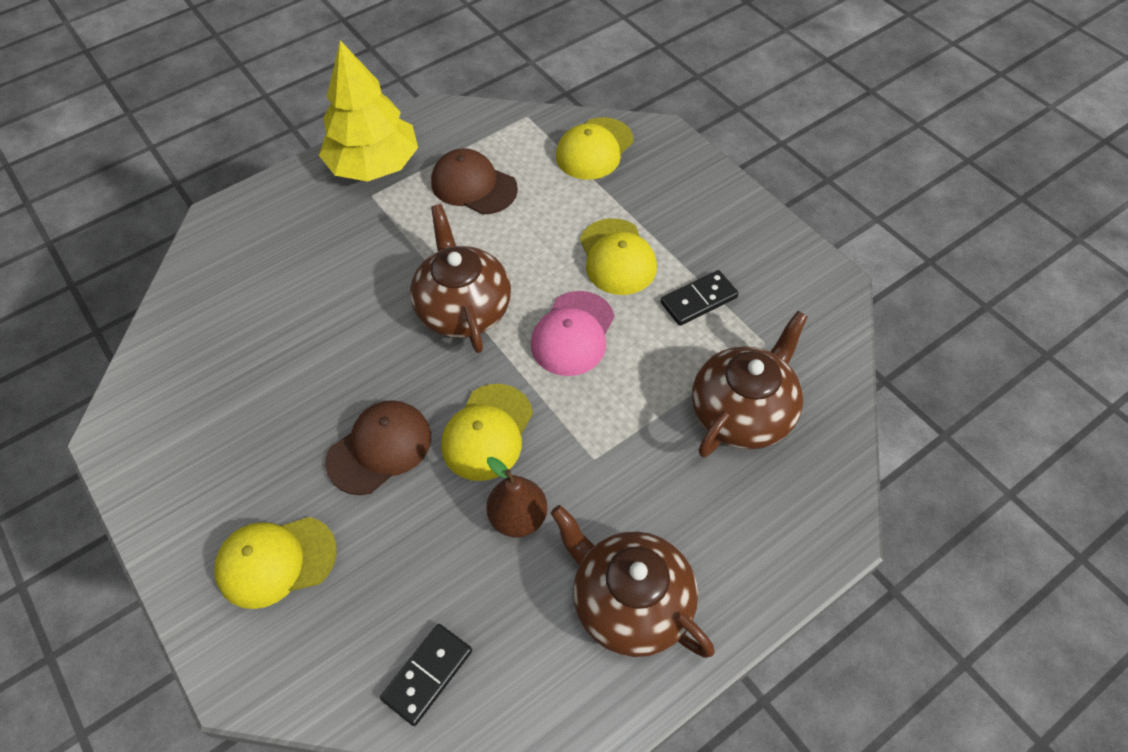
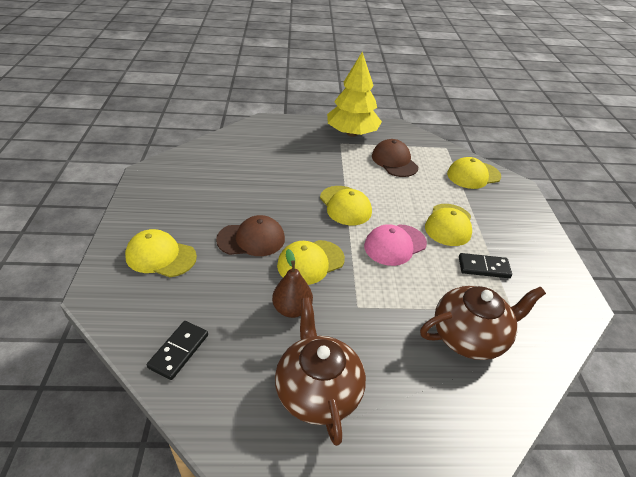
camera: 30 degrees right, 15 degrees down
black domino [380,624,472,726] -> black domino turned 45 degrees counterclockwise [147,321,208,380]
brown teapot [410,204,511,353] -> yellow cap [320,186,372,225]

